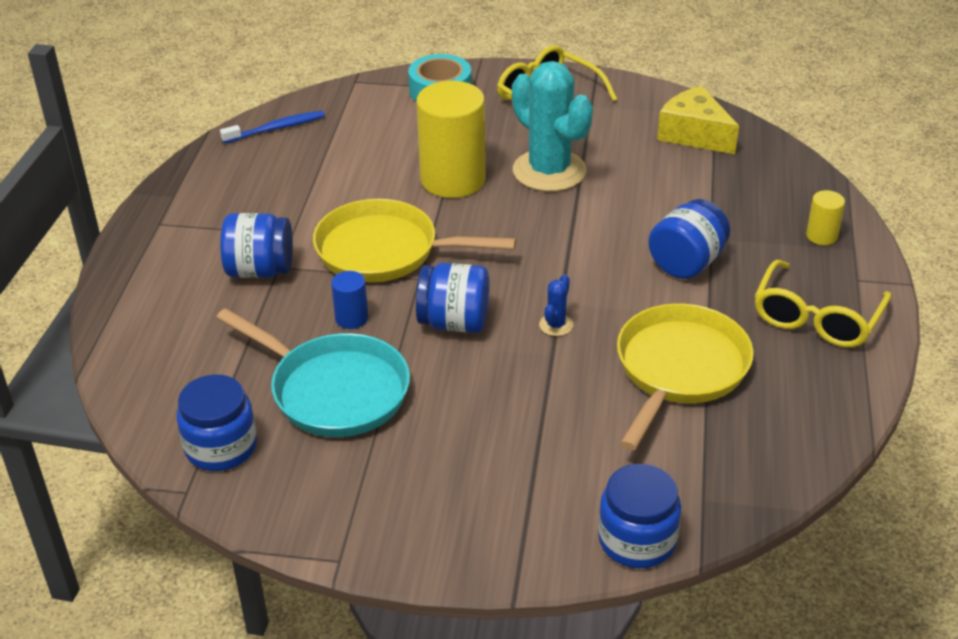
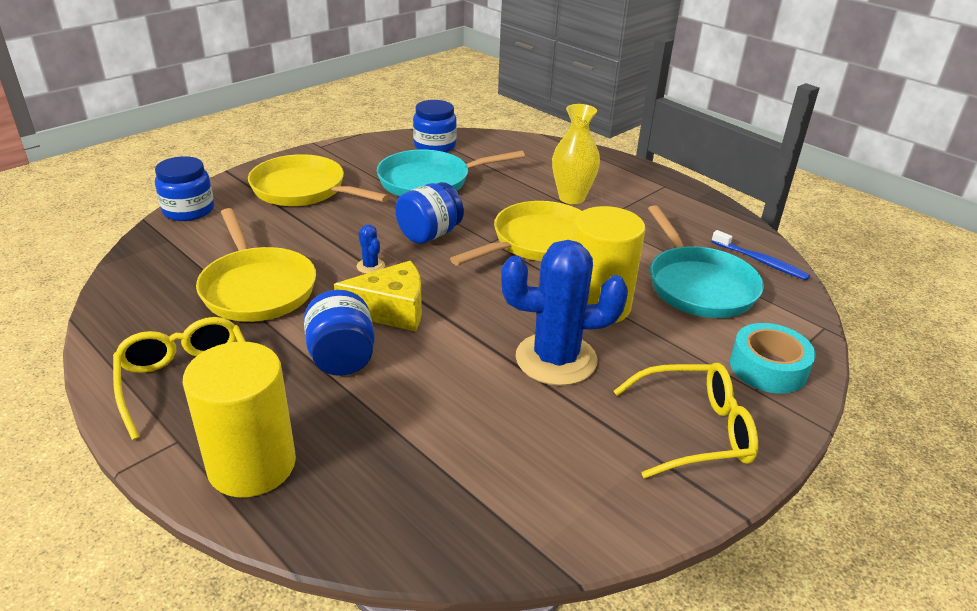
camera: 125 degrees right, 5 degrees down
blue toothbrush [220,111,325,143] -> blue toothbrush turned 60 degrees counterclockwise [711,230,810,280]
blue jar [220,213,293,278] -> yellow vase [552,104,600,204]
blue cylinder [331,271,368,329] -> none
turquoise cactus [512,61,593,192] -> blue cactus [501,240,628,386]
yellow cheese [657,86,739,154] -> yellow cheese moved to [334,261,422,332]
yellow cylinder [806,190,845,245] -> yellow cylinder [183,342,296,497], size x2.22
none -> yellow pan [248,154,389,206]
none -> turquoise pan [648,205,764,318]

